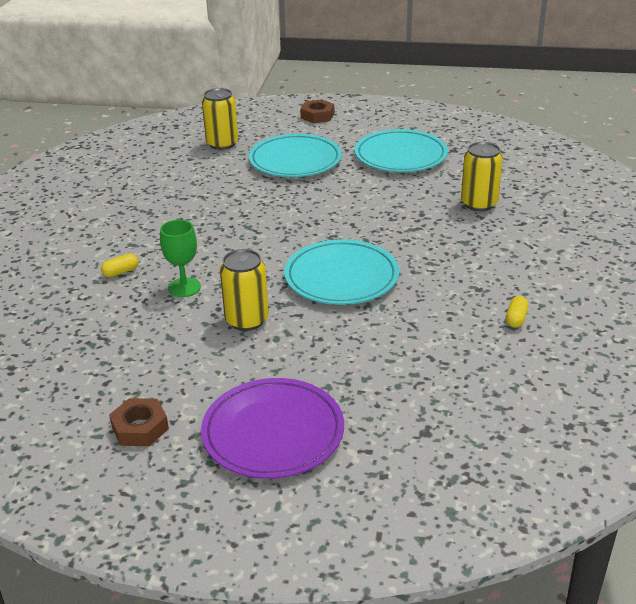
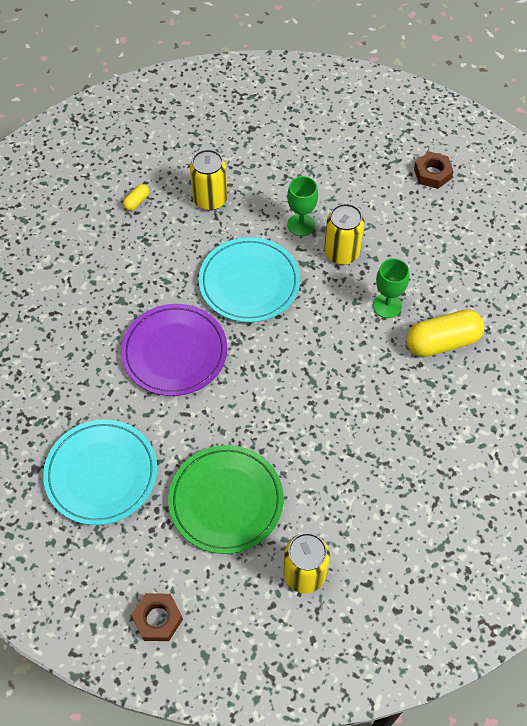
camera: 165 degrees left, 25 degrees up
yellow capsule [101,253,138,277] -> yellow capsule [406,309,484,357], size x2.22
purple plate [201,378,344,479] -> purple plate moved to [121,304,227,396]
turquoise plate [249,134,342,177] -> green plate [168,445,284,554]
yellow can [461,142,503,211] -> yellow can moved to [190,149,227,211]
none -> green goblet [287,176,318,236]

